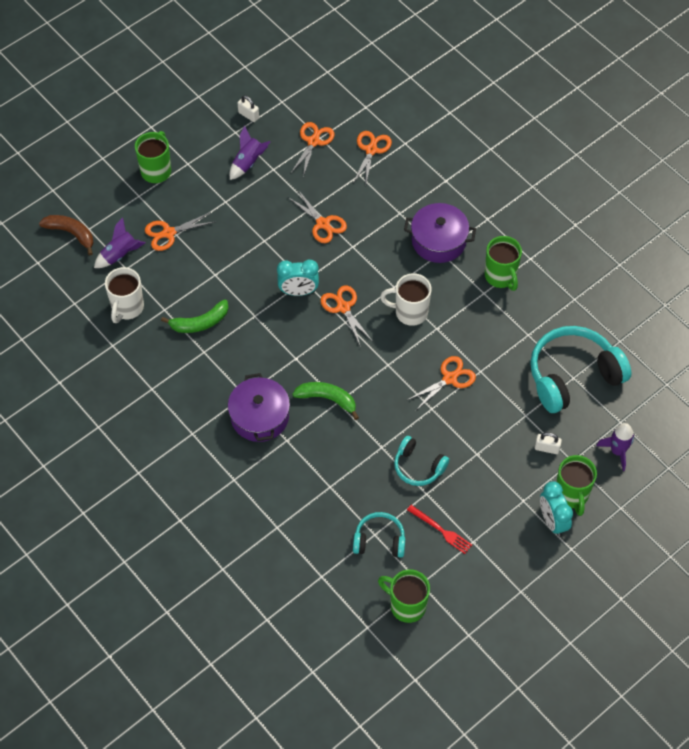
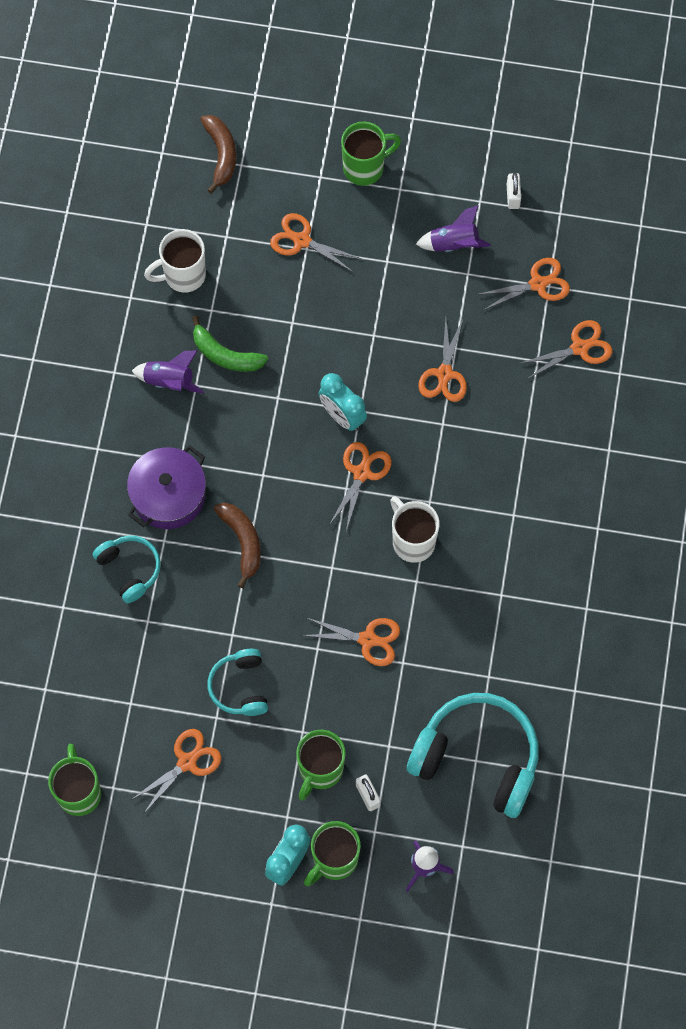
camera: 50 degrees right, 10 degrees up
purple rocket [94,217,145,268] -> purple rocket moved to [132,350,204,394]
green banana [292,382,359,420] -> brown banana [214,503,261,588]
turquoise headphones [353,512,405,558] -> turquoise headphones moved to [93,535,161,603]
purple pot [404,203,476,263] -> none
red fork [407,505,472,554] -> orange scissors [131,729,222,813]
green mug [485,236,522,291] -> green mug moved to [296,730,346,801]

